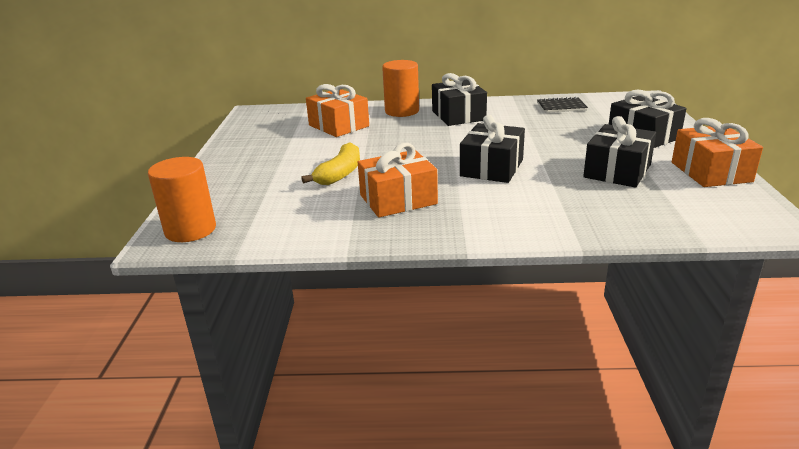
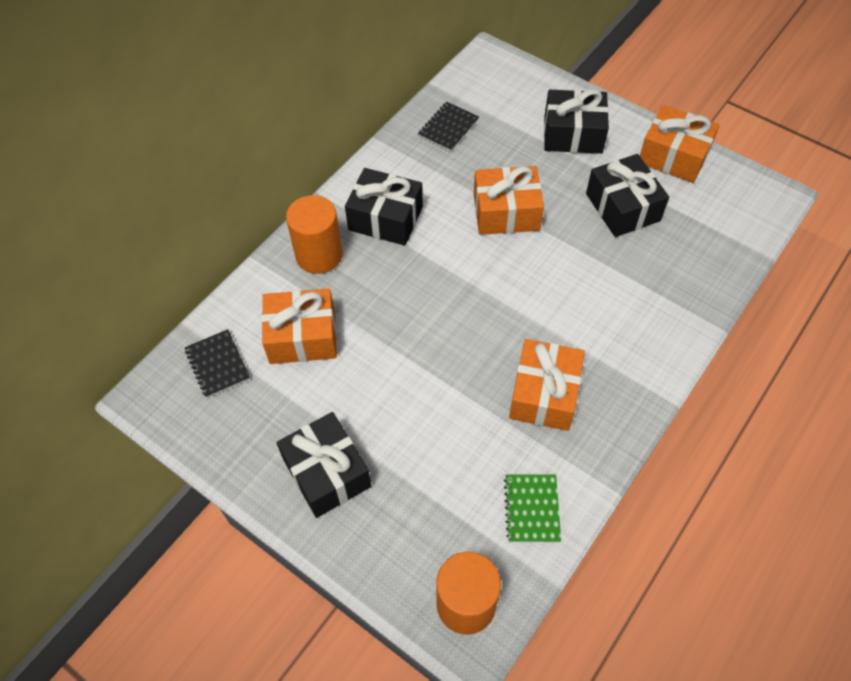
camera: 55 degrees left, 30 degrees up
yellow banana [301,143,360,185] -> none
black gift [460,115,525,183] -> black gift moved to [276,412,371,518]
none -> black notebook [185,329,250,398]
none -> orange gift [474,166,544,235]
none -> green notebook [504,475,561,542]

